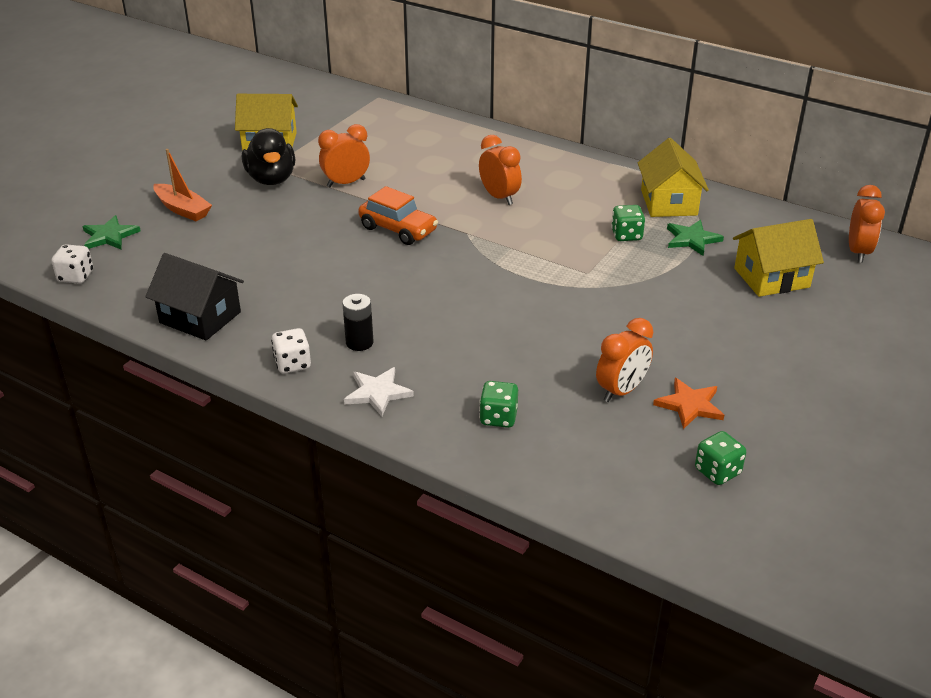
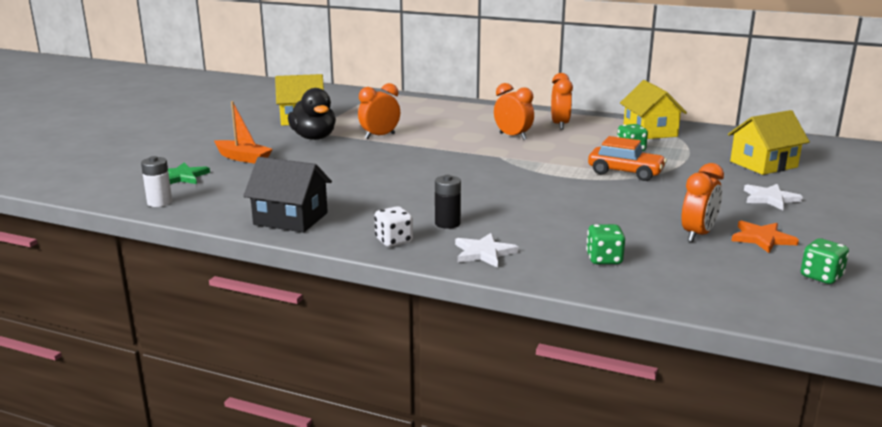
camera: 10 degrees left, 15 degrees down
white dice [51,244,93,284] -> white battery [141,156,172,207]
orange car [358,186,438,245] -> orange car moved to [588,136,667,181]
green star [667,220,724,256] -> none
orange clock [849,185,885,263] -> orange clock moved to [551,73,573,130]
none -> white star [744,184,803,210]

